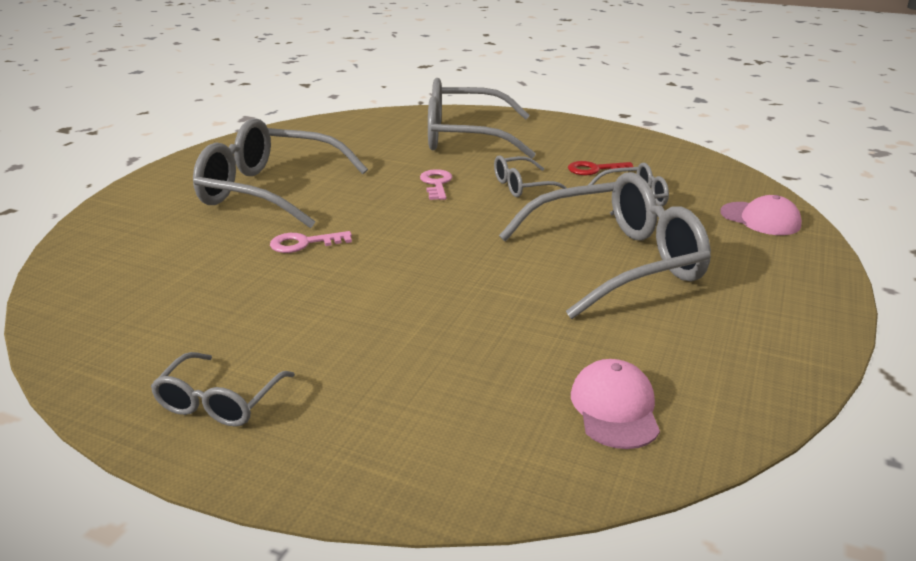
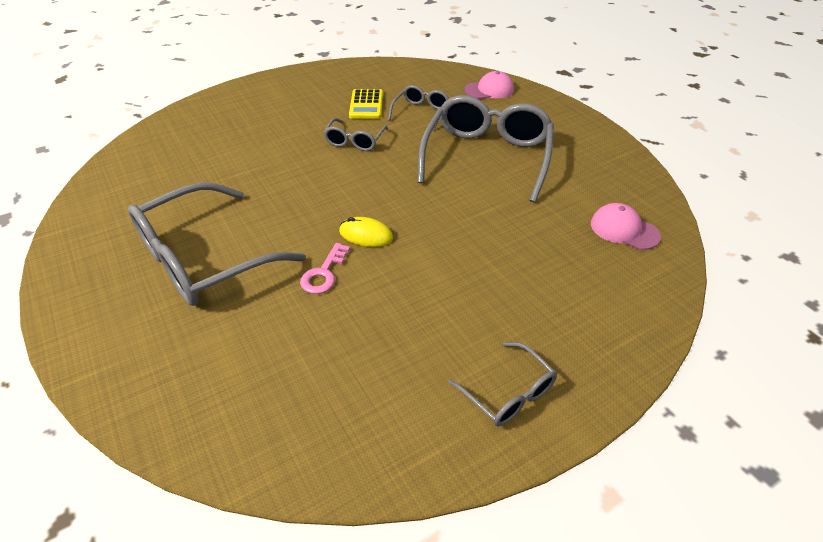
camera: 55 degrees left, 15 degrees up
pink key [420,169,452,200] -> none
grey glasses [428,78,536,159] -> none
red key [568,161,634,176] -> yellow calculator [349,89,383,119]
none -> yellow mouse [339,217,393,247]

